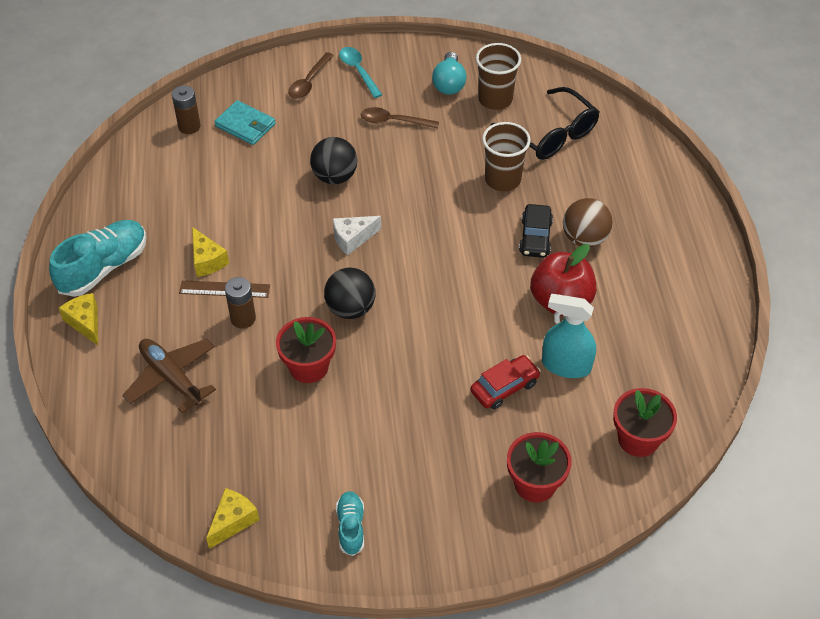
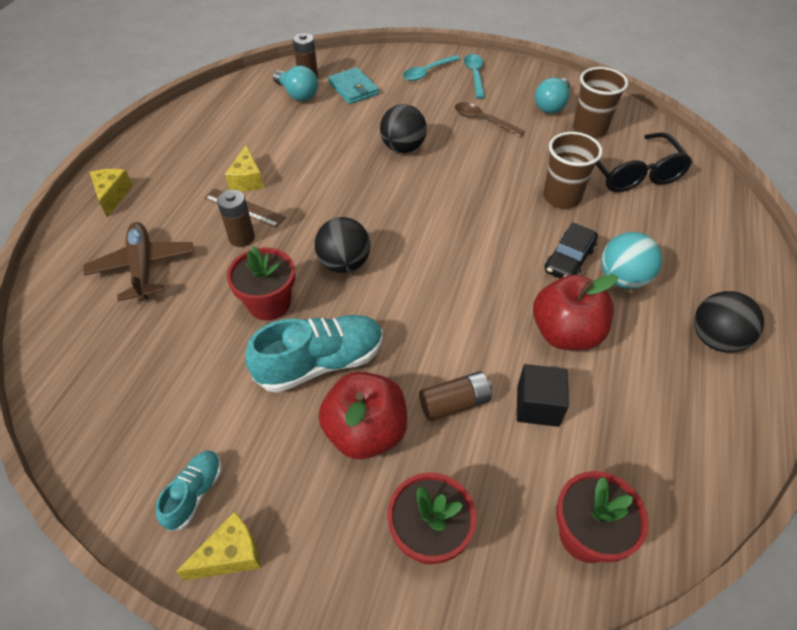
camera: 25 degrees right, 0 degrees up
turquoise shoe [49,220,147,297] -> turquoise shoe moved to [245,315,383,393]
yellow cheese [206,488,259,549] -> yellow cheese moved to [176,511,261,580]
brown spoon [288,52,334,99] -> turquoise spoon [403,55,460,81]
white cheese [333,216,381,256] -> none
red car [470,355,541,410] -> brown battery [419,371,492,421]
turquoise spray bottle [542,294,596,378] -> black cube [517,364,569,427]
brown ball [563,198,612,247] -> turquoise ball [601,232,662,289]
none -> turquoise light bulb [273,66,318,101]
none -> red apple [318,372,407,459]
none -> black ball [694,291,764,353]

